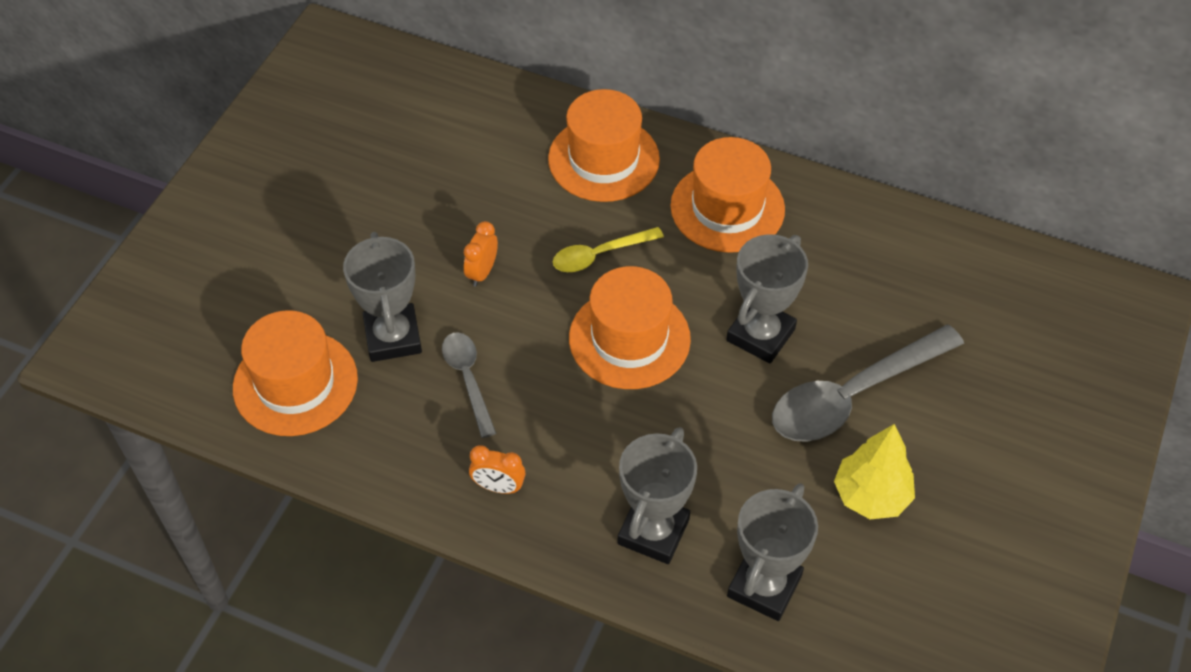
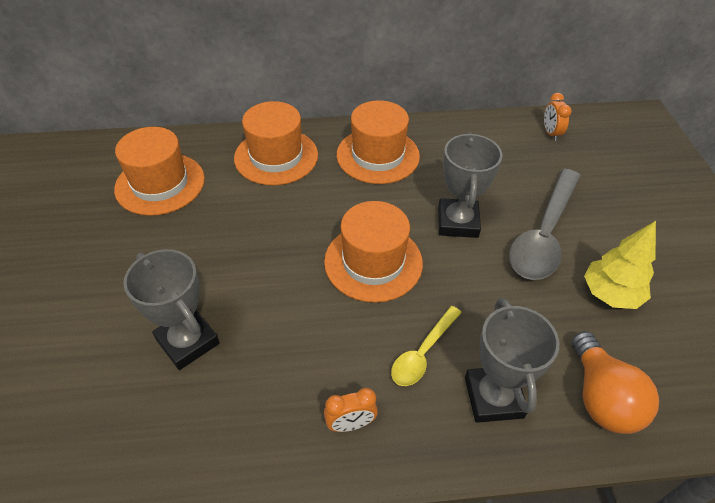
camera: 30 degrees left, 5 degrees down
orange hat [233,310,358,436] -> orange hat moved to [114,127,205,216]
grey spoon [442,332,496,438] -> none
orange clock [464,221,498,286] -> orange clock moved to [544,93,572,141]
yellow spoon [553,227,664,272] -> yellow spoon moved to [391,306,462,386]
grey trophy [727,483,818,621] -> orange light bulb [572,331,659,434]

